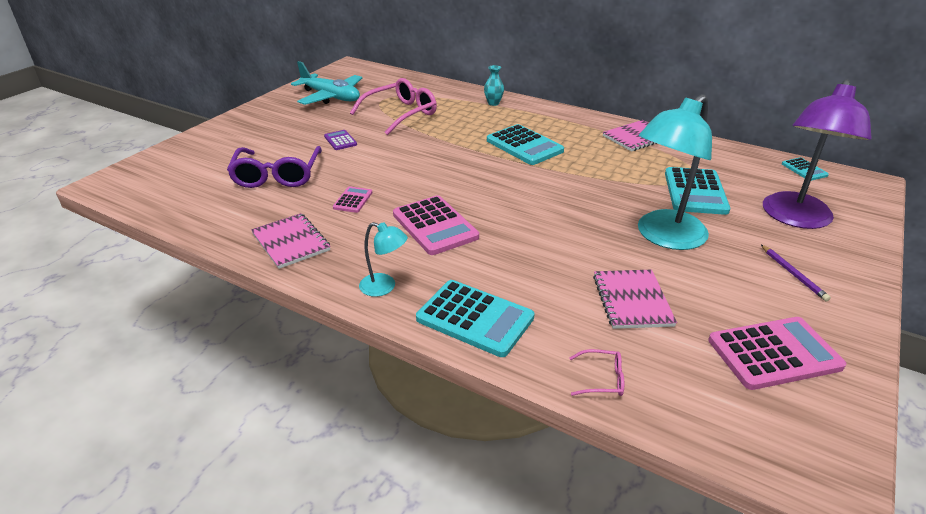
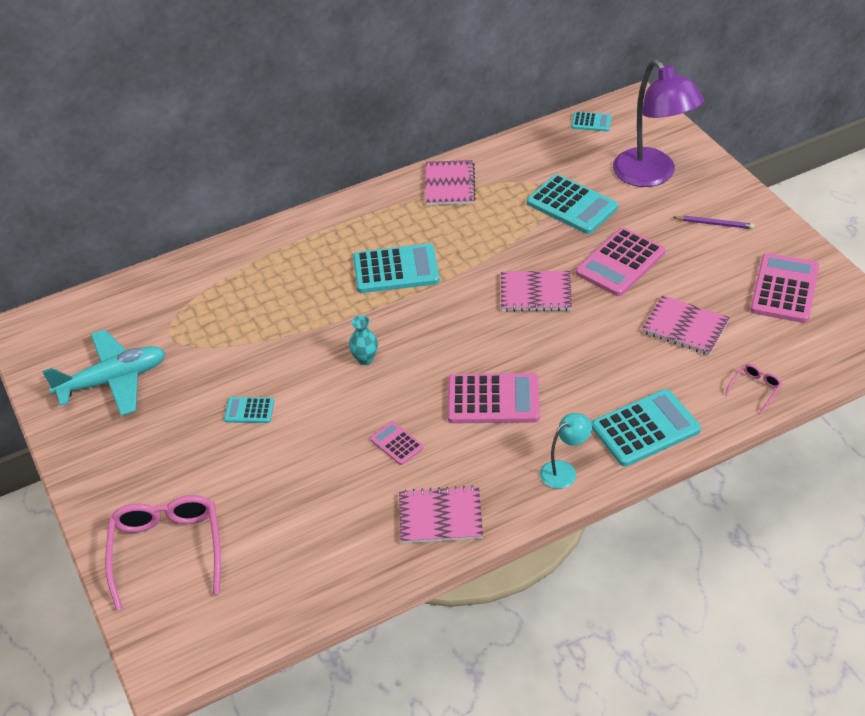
camera: 55 degrees left, 10 degrees up
purple glasses [227,146,322,188] -> none
purple calculator [324,130,357,150] -> turquoise calculator [224,397,274,423]
pink glasses [350,78,437,135] -> pink glasses moved to [105,495,221,610]
turquoise vase [484,65,504,106] -> turquoise vase moved to [349,315,378,365]
turquoise lamp [638,94,712,250] -> pink calculator [576,227,665,296]
none -> pink notebook [501,271,572,312]

